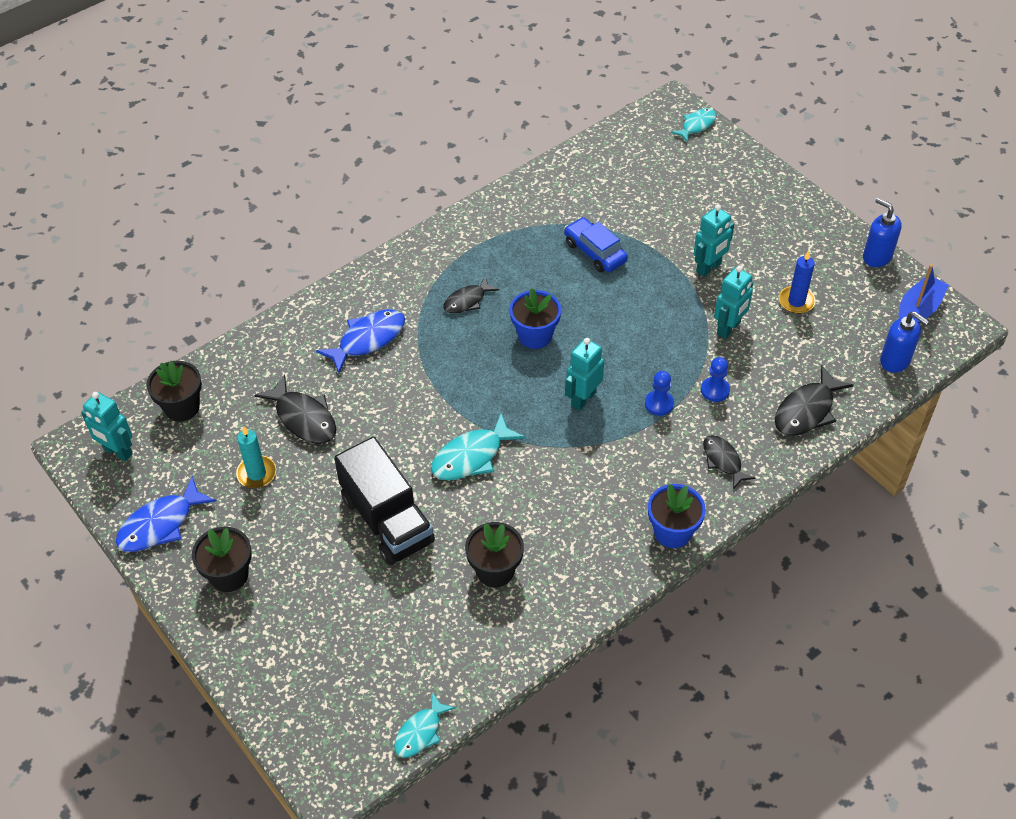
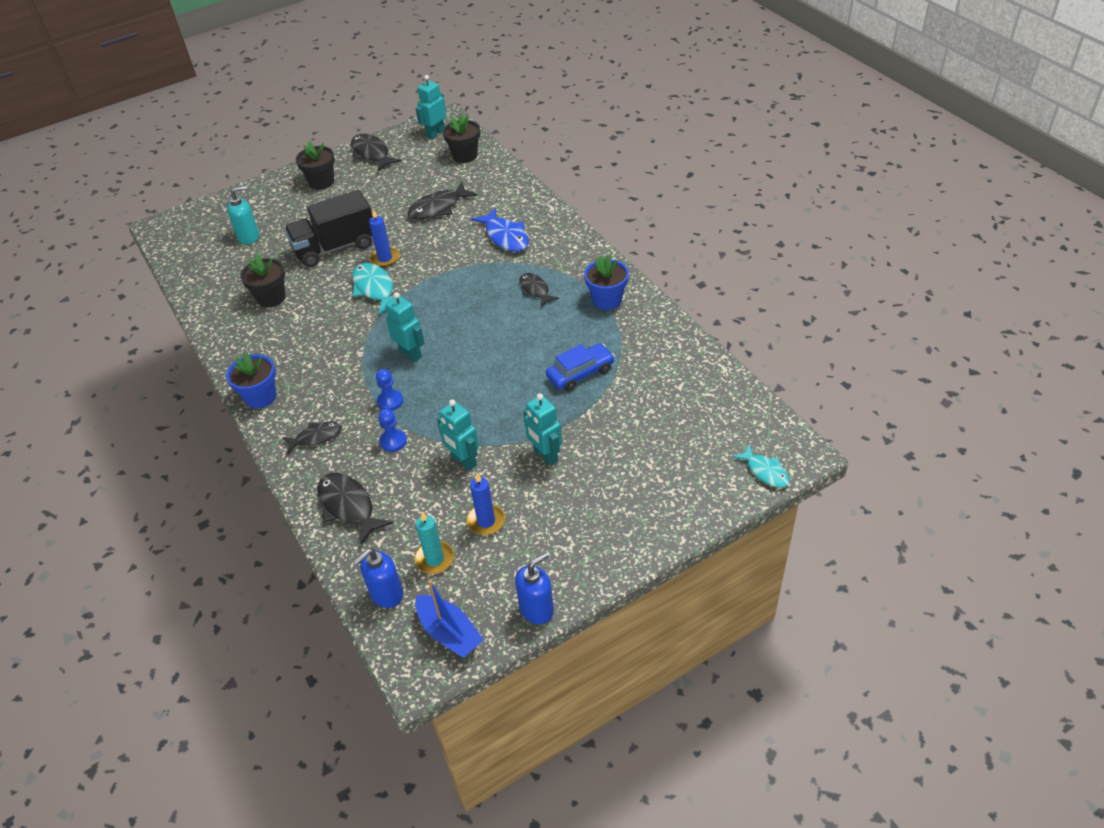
camera: 100 degrees right, 5 degrees down
blue fish [116,476,216,552] -> black fish [351,134,402,172]
turquoise candle [236,426,276,488] -> turquoise candle moved to [414,512,454,574]
turquoise fish [394,692,456,758] -> none
blue flower pot [510,288,561,349] -> blue flower pot moved to [584,255,629,310]
none -> turquoise soap dispenser [227,186,259,244]
none -> blue candle [369,209,400,267]

